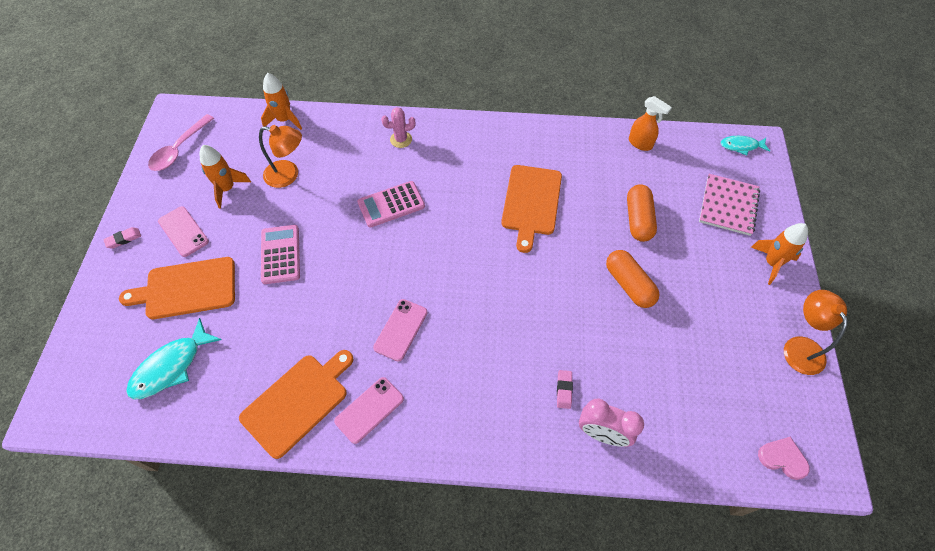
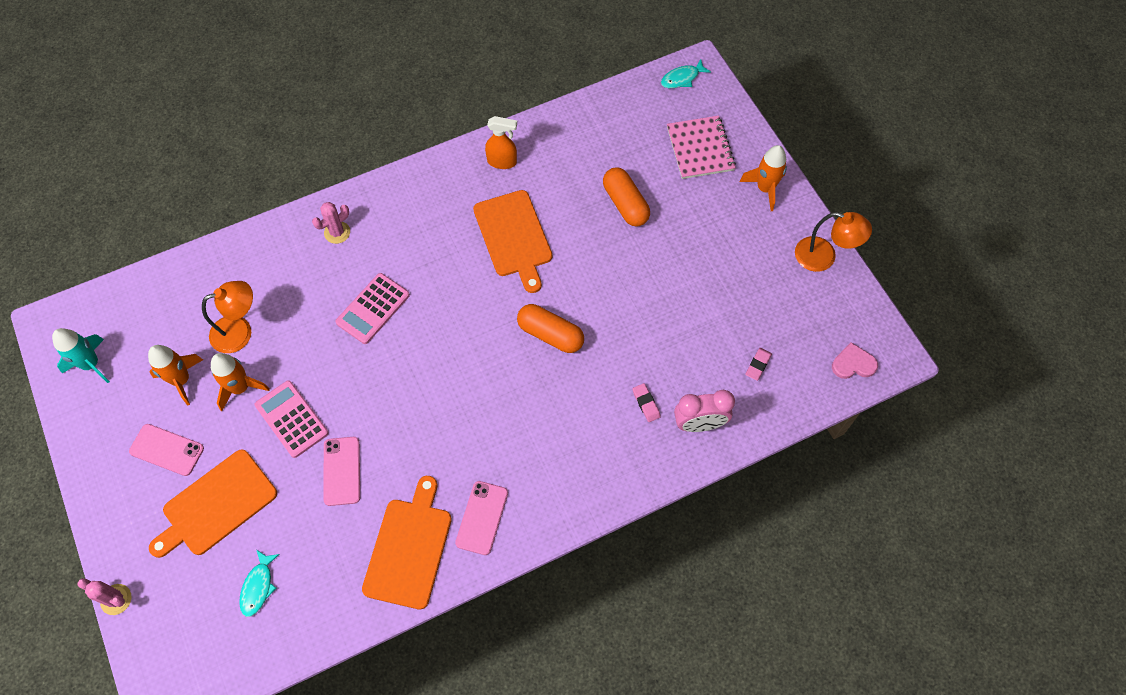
camera: 30 degrees left, 5 degrees up
pink eraser [103,227,141,249] -> pink eraser moved to [745,348,772,381]
turquoise fish [126,318,222,399] -> turquoise fish [239,550,280,617], size x0.61
pink spoon [148,114,214,171] -> turquoise rocket [52,328,110,383]
orange rocket [261,73,302,130] -> orange rocket moved to [211,353,270,411]
pink phone [373,299,428,362] -> pink phone moved to [324,437,360,506]
orange capsule [606,250,660,308] -> orange capsule moved to [517,304,584,353]
orange spray bottle [629,96,672,151] -> orange spray bottle moved to [485,116,517,169]
orange lamp [784,290,848,375] -> orange lamp turned 150 degrees clockwise [795,212,872,272]
none -> pink cactus [78,578,131,615]

